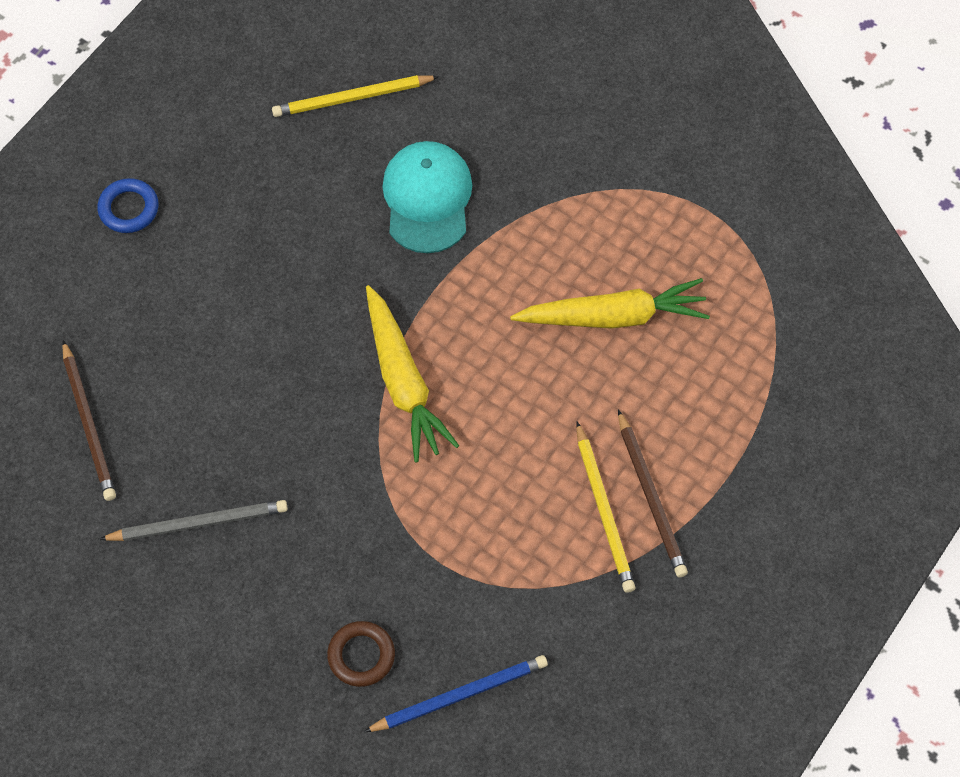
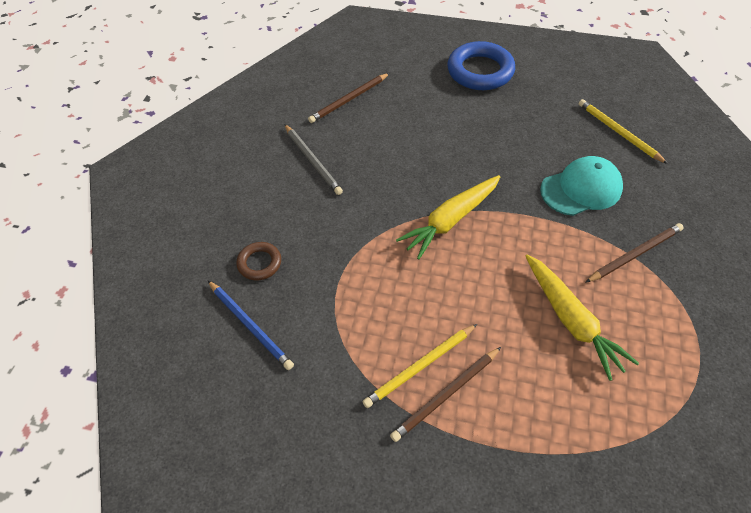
camera: 70 degrees right, 10 degrees down
blue ring [97,178,159,233] -> blue ring [447,41,515,90], size x1.91
none -> brown pencil [585,223,684,283]

